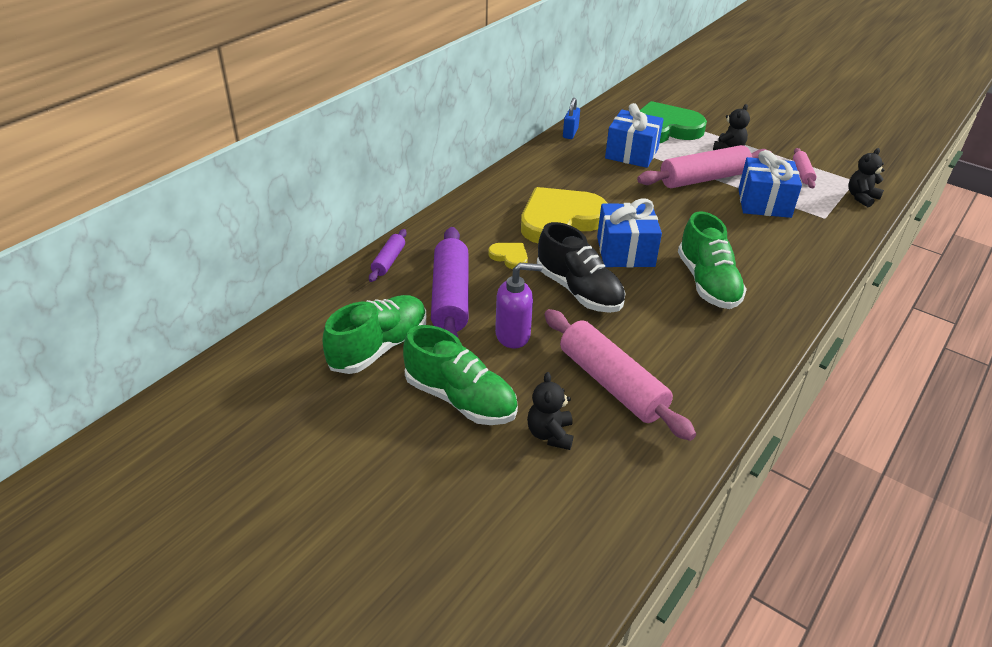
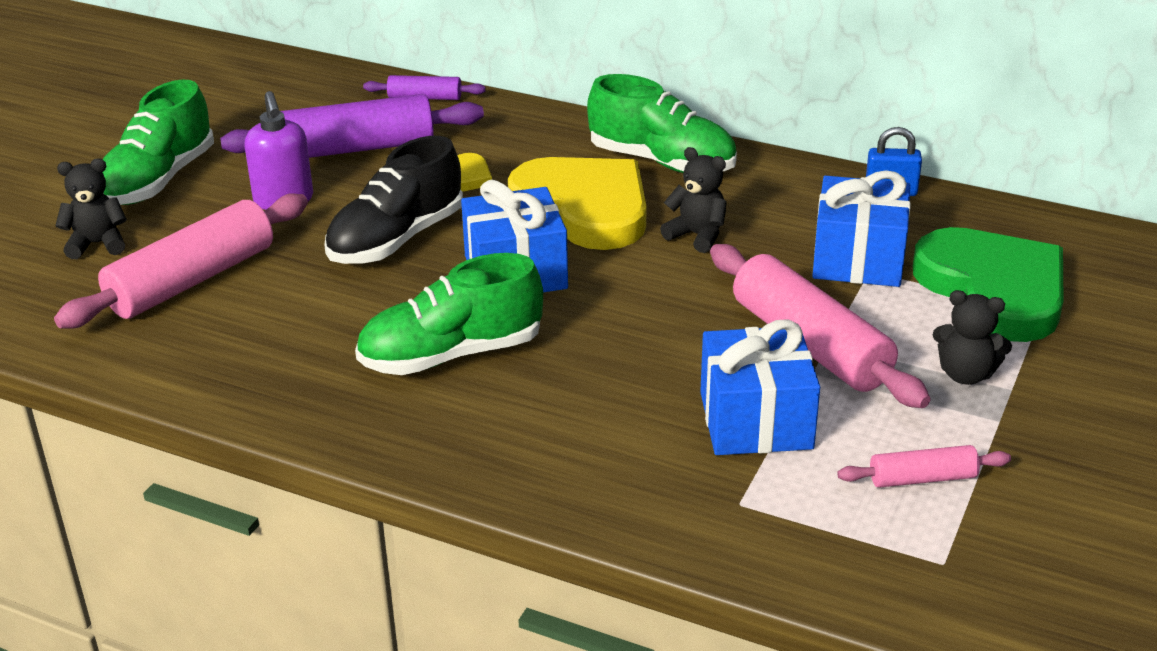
camera: 80 degrees right, 5 degrees down
green shoe [322,295,426,374] -> green shoe moved to [587,74,737,173]
black teddy bear [849,148,884,207] -> black teddy bear moved to [660,147,727,253]

